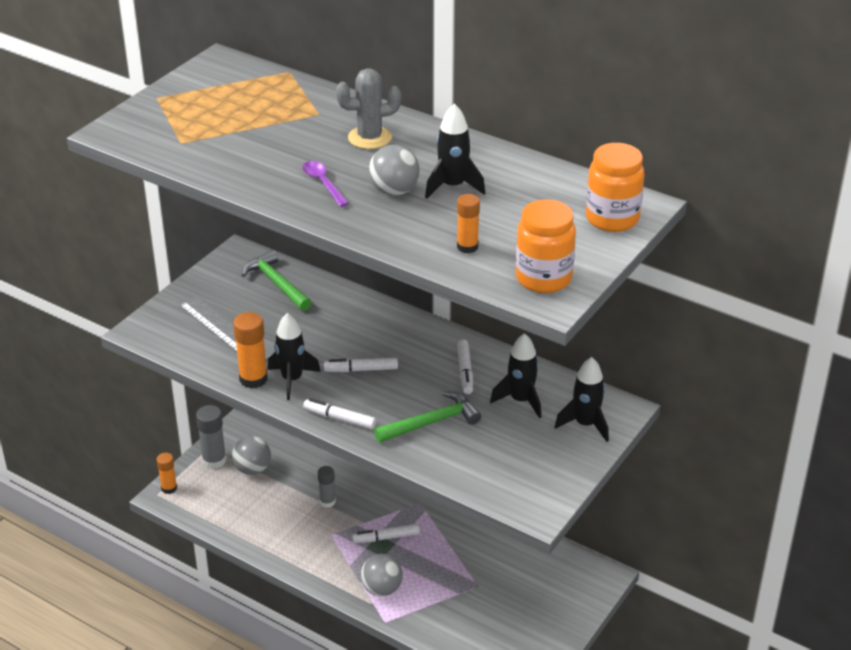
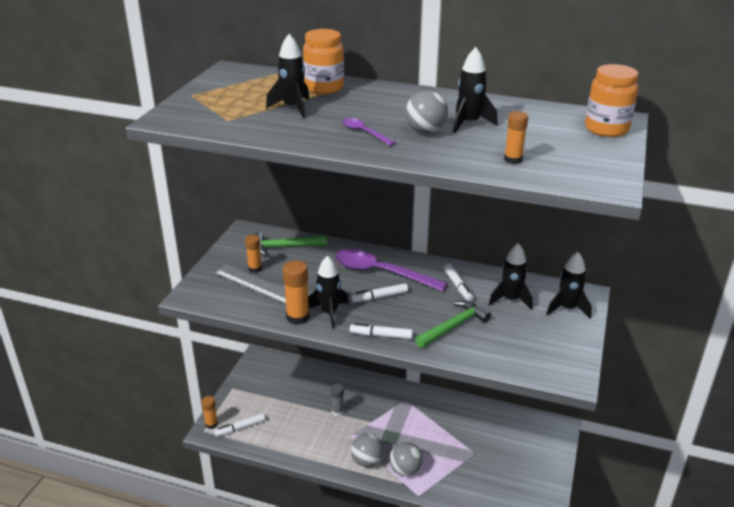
camera: 15 degrees left, 5 degrees down
grey glue stick [196,405,226,469] -> none
grey ball [232,436,271,475] -> grey ball moved to [351,433,384,467]
green hammer [242,250,312,311] -> green hammer turned 45 degrees counterclockwise [254,232,327,256]
grey cactus [336,68,401,149] -> none
white marker [352,524,420,543] -> white marker moved to [214,413,265,437]
orange jar [516,199,576,293] -> orange jar moved to [303,29,344,94]
none -> orange glue stick [245,235,262,273]
none -> black rocket [266,34,310,118]
none -> purple spoon [335,249,448,291]

